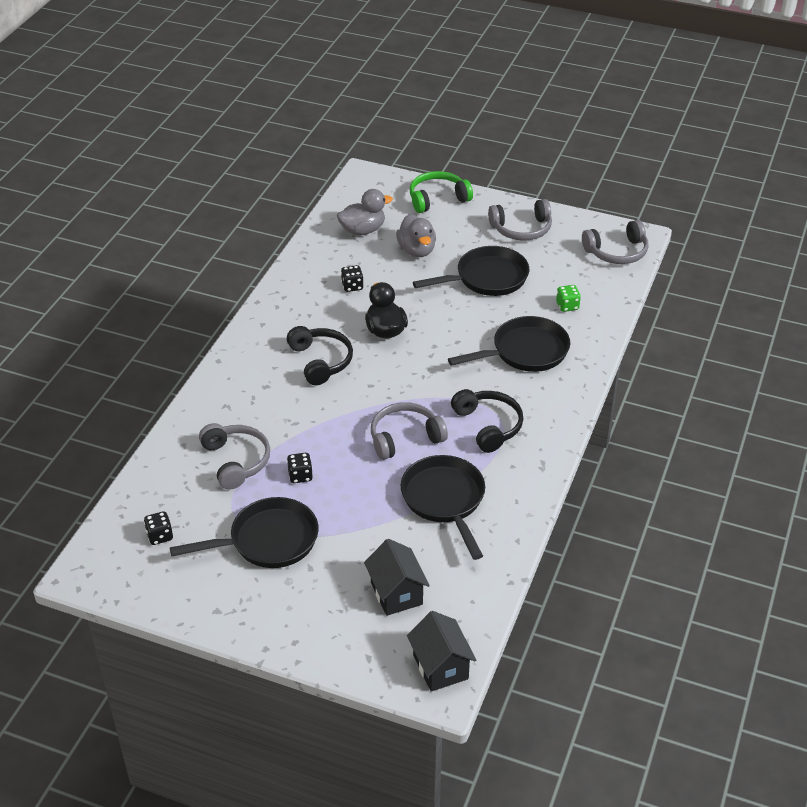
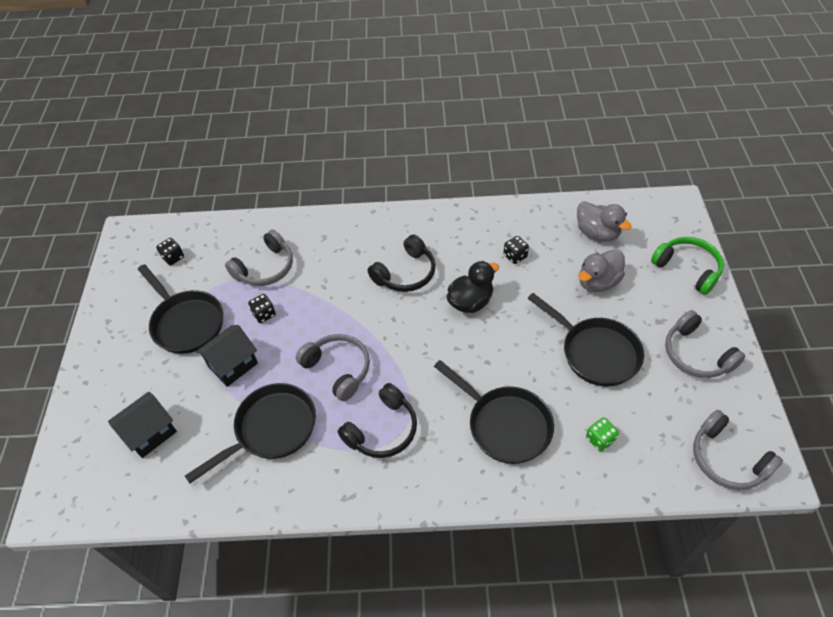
camera: 70 degrees right, 10 degrees up
black house [407,611,477,692] -> black house moved to [196,325,258,387]

